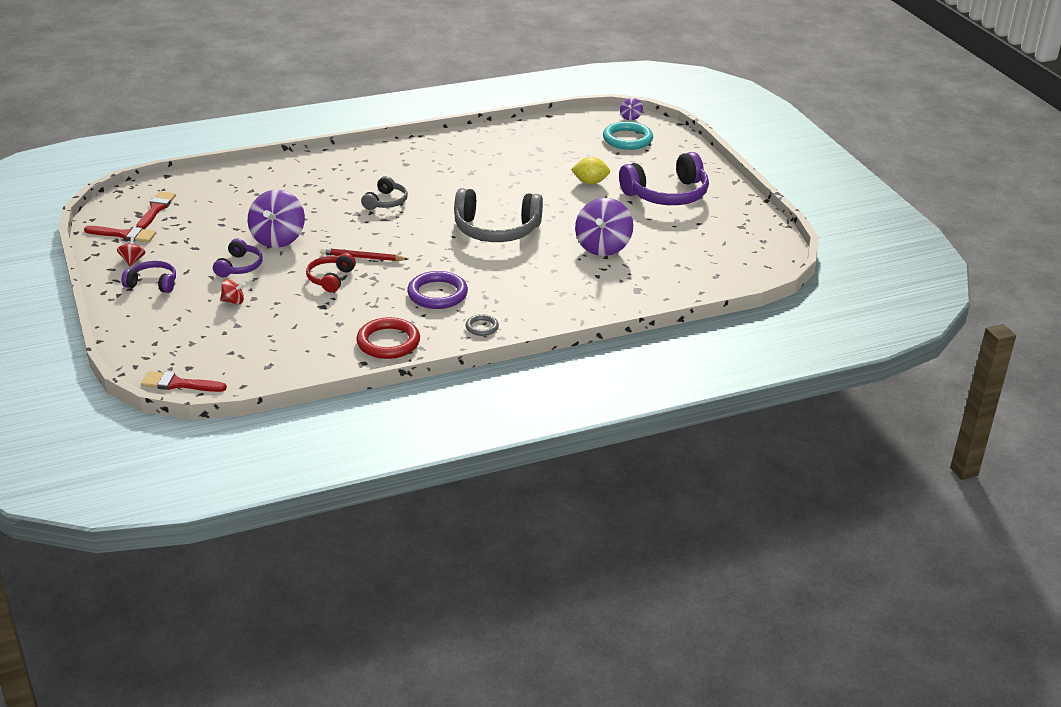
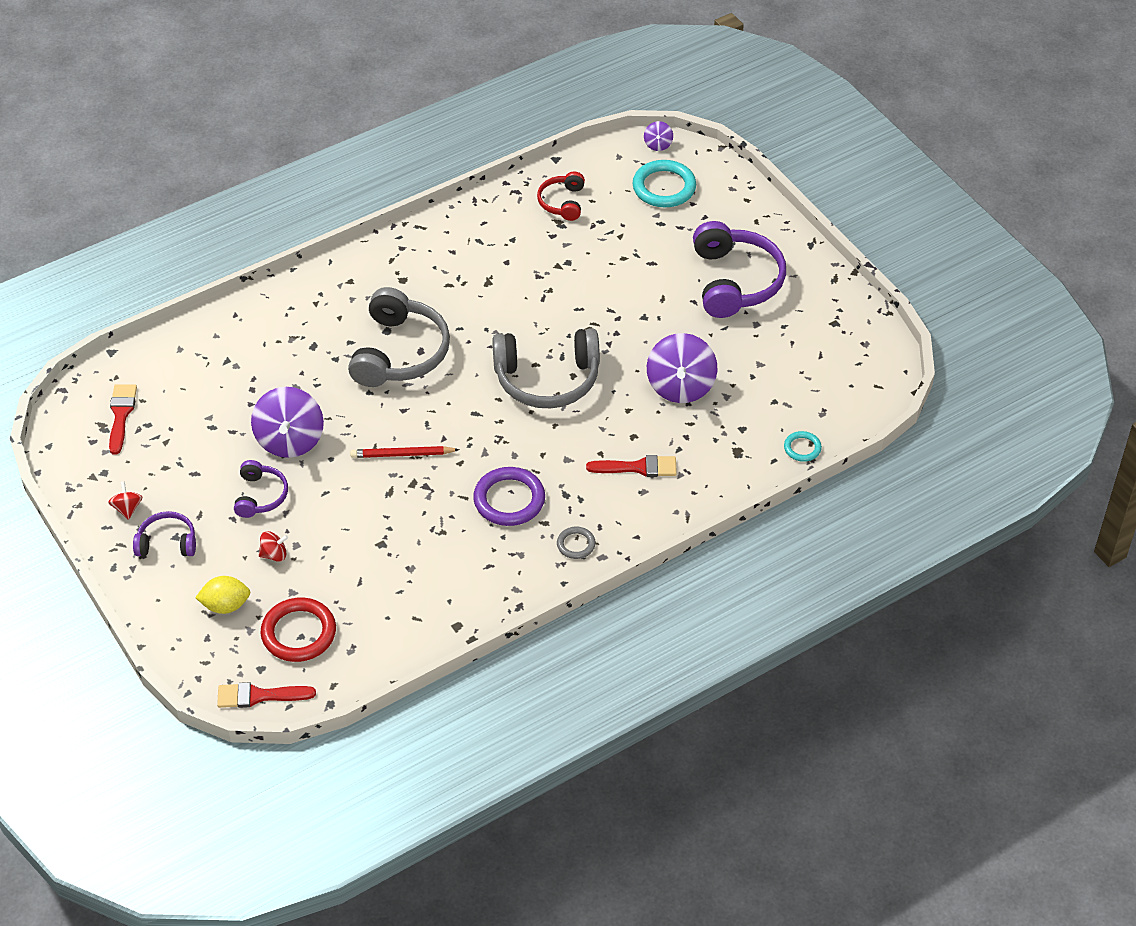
camera: 10 degrees left, 15 degrees up
red brush [84,226,156,243] -> red brush moved to [586,455,677,477]
red headphones [306,253,356,292] -> red headphones moved to [537,171,585,221]
red ring [356,317,420,359] -> red ring moved to [261,597,336,662]
grey headphones [361,176,408,210] -> grey headphones [348,287,450,387], size x1.88
yellow lemon [571,157,610,184] -> yellow lemon moved to [195,576,250,614]
purple headphones [619,152,709,205] -> purple headphones turned 60 degrees counterclockwise [693,221,786,318]
none -> turquoise ring [784,431,822,462]

